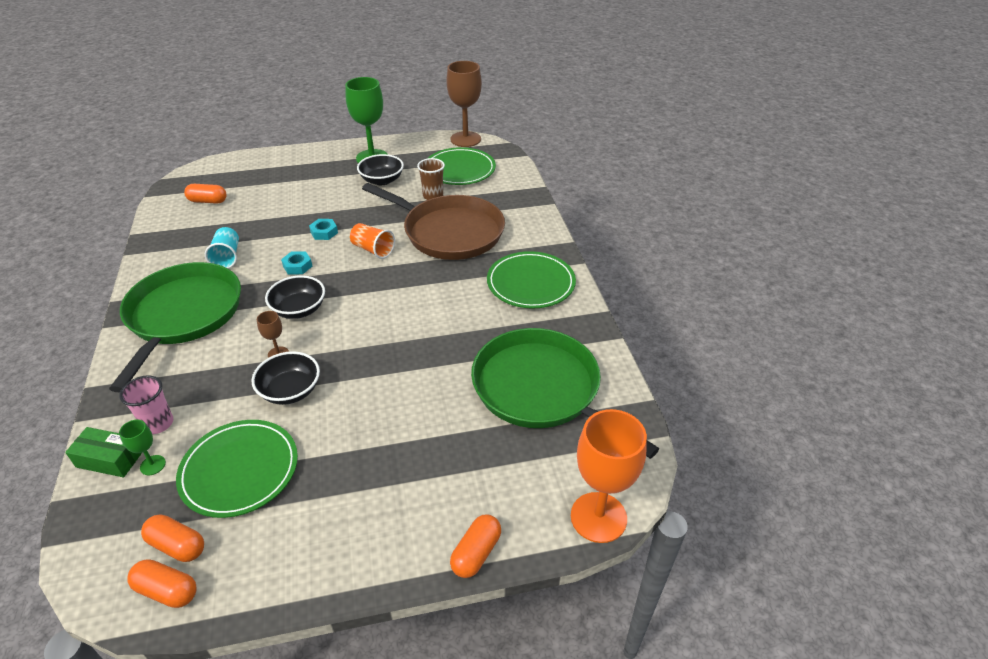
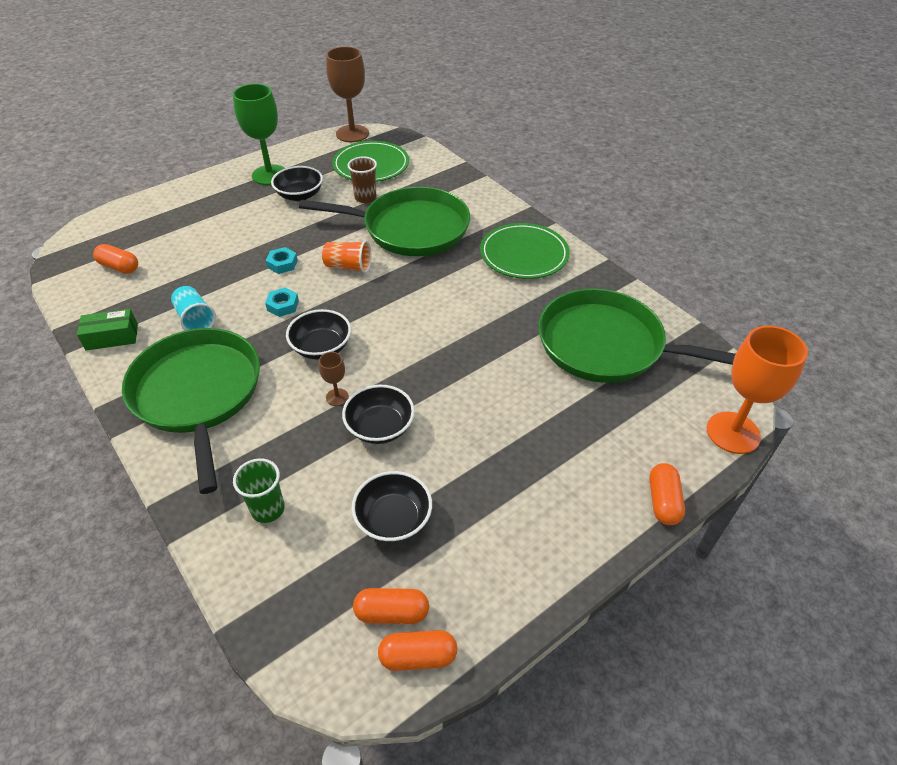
camera: 25 degrees left, 5 degrees up
green box [65,427,142,477] -> green box moved to [77,309,138,351]
pink cup [119,376,173,434] -> green cup [233,458,285,523]
green goblet [119,420,166,475] -> none
green plate [176,420,298,518] -> black bowl [351,471,432,543]
orange capsule [184,184,227,204] -> orange capsule turned 45 degrees clockwise [93,244,138,274]
brown pan [362,183,505,260] -> green pan [299,187,470,256]

